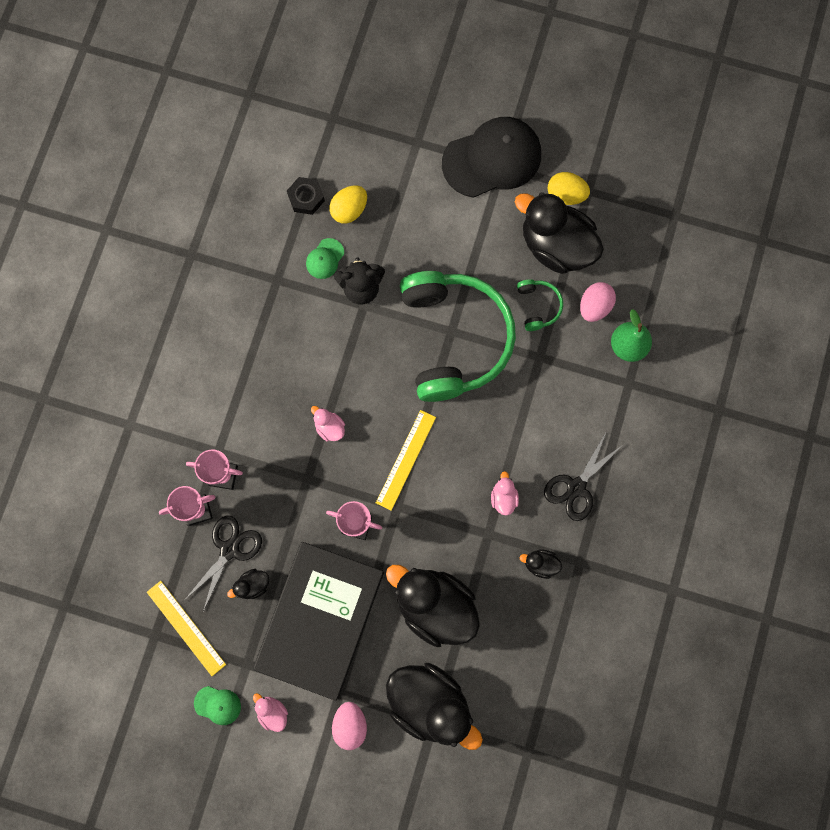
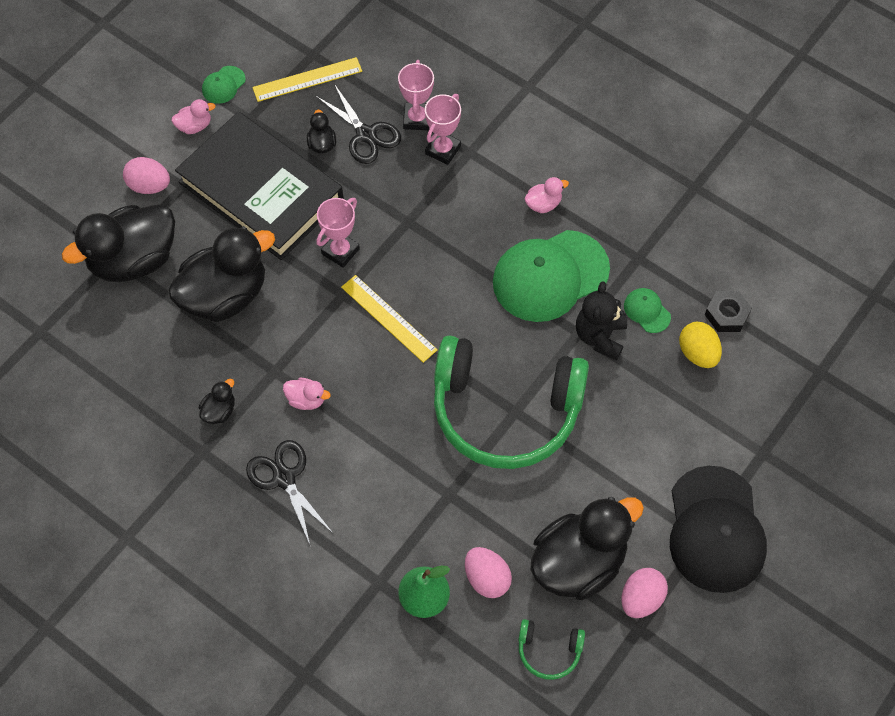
camera: 110 degrees right, 15 degrees down
pink duck [311,406,345,441] -> pink duck moved to [524,177,569,213]
green headphones [517,279,563,331] -> green headphones moved to [518,619,585,680]
yellow egg [547,172,590,205] -> pink egg [621,568,668,618]
none -> green cap [493,230,610,322]

